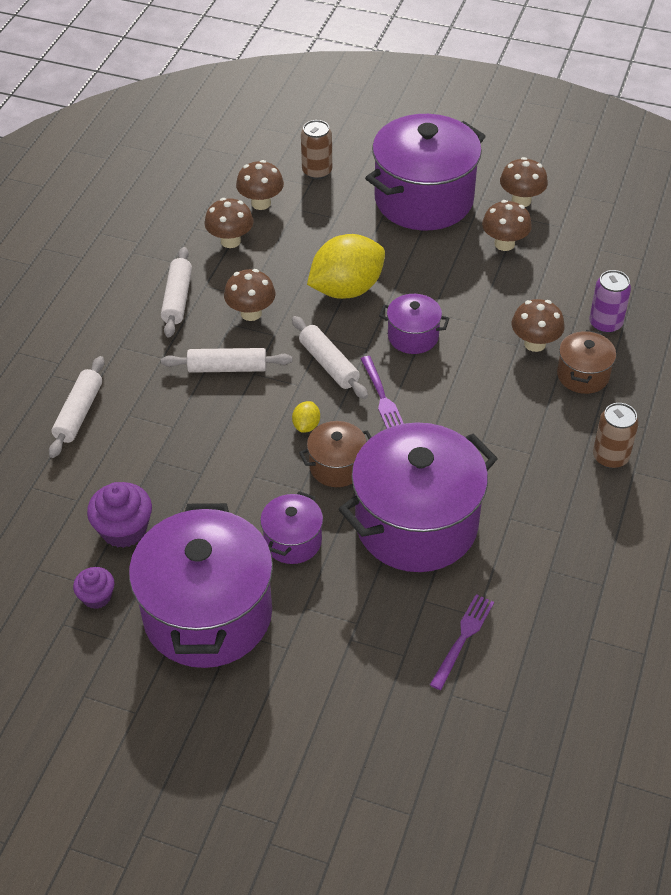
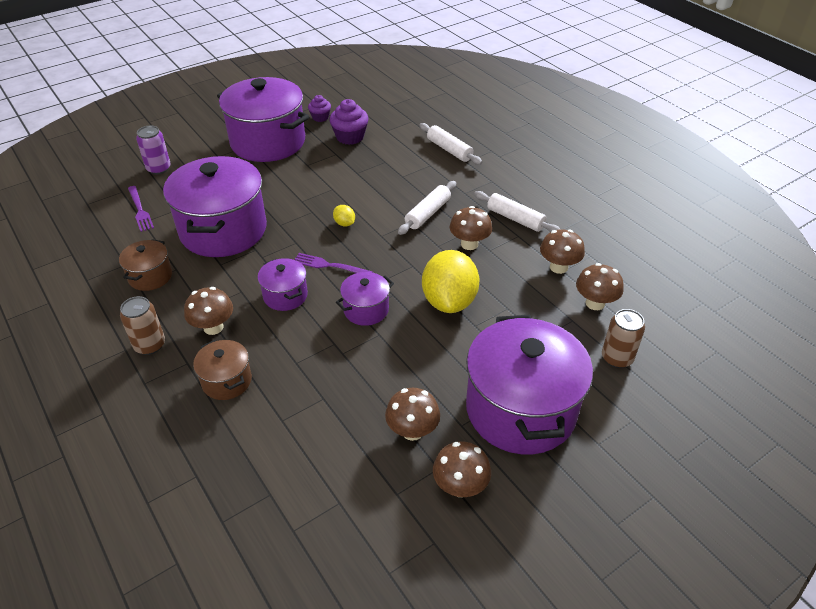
camera: 125 degrees right, 5 degrees down
purple pot [260,491,323,564] -> purple pot moved to [257,258,308,311]
white rolling pin [292,316,368,399] -> none
brown pot [299,421,371,487] -> brown pot moved to [119,239,172,291]
brown mushroom [512,299,565,352] -> brown mushroom moved to [184,287,233,335]
purple can [589,270,631,333] -> purple can moved to [136,125,171,175]

